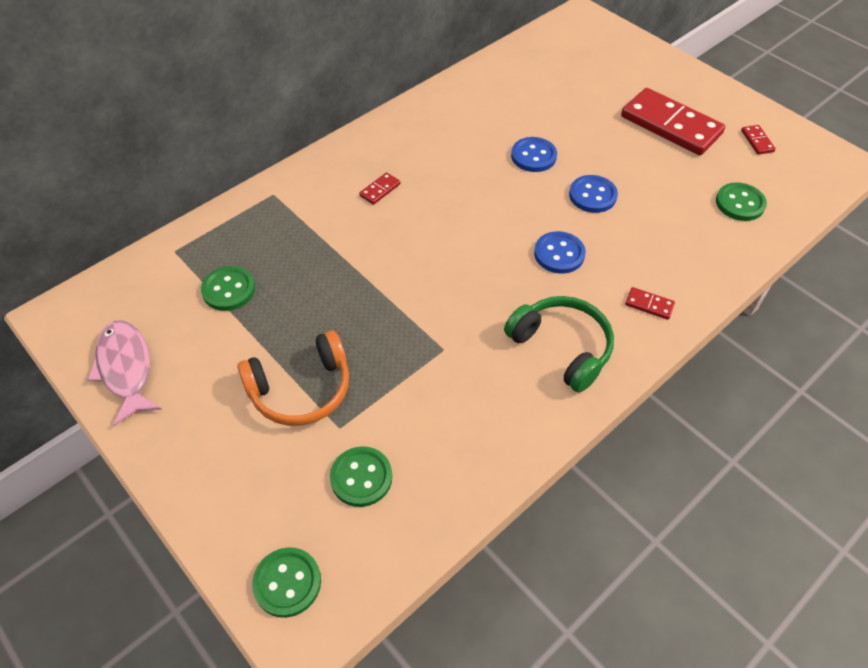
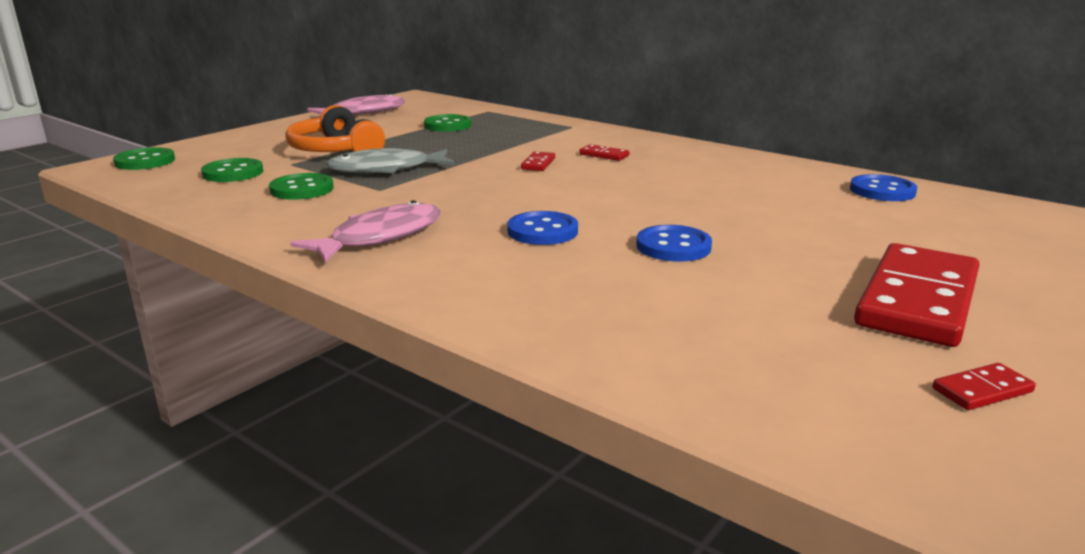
camera: 80 degrees right, 30 degrees down
green headphones [504,296,614,393] -> pink fish [290,200,441,263]
blue button [511,137,557,172] -> blue button moved to [850,174,917,201]
red domino [625,287,675,320] -> red domino moved to [521,151,555,171]
green button [716,182,767,221] -> green button moved to [269,173,334,200]
none -> grey fish [326,148,455,173]

